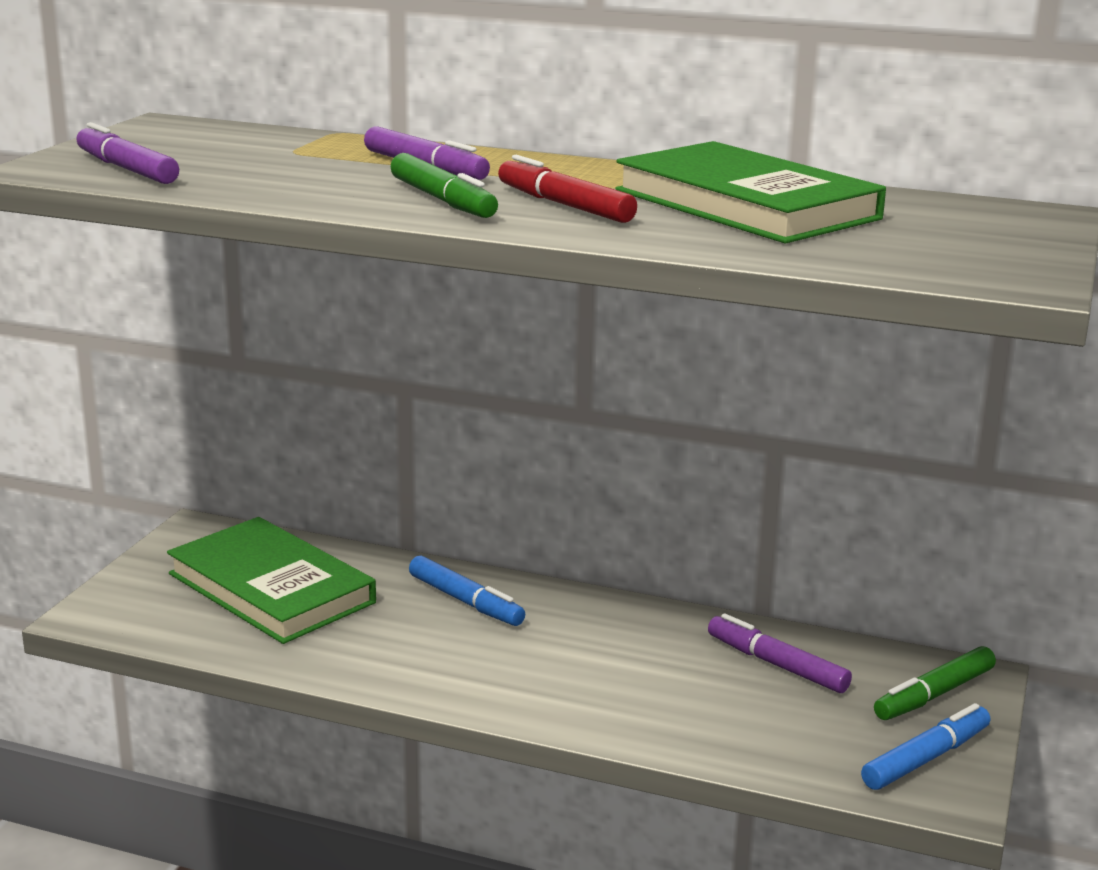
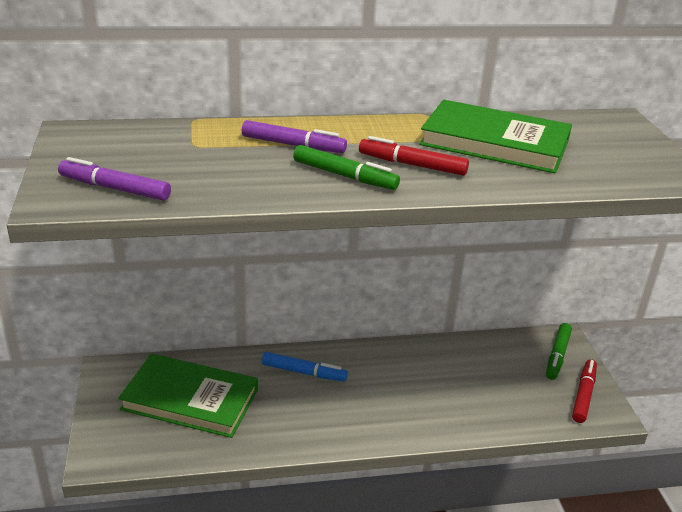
camera: 30 degrees left, 10 degrees up
purple marker [708,613,852,693] -> none
blue marker [861,703,991,790] -> red marker [572,359,597,423]

